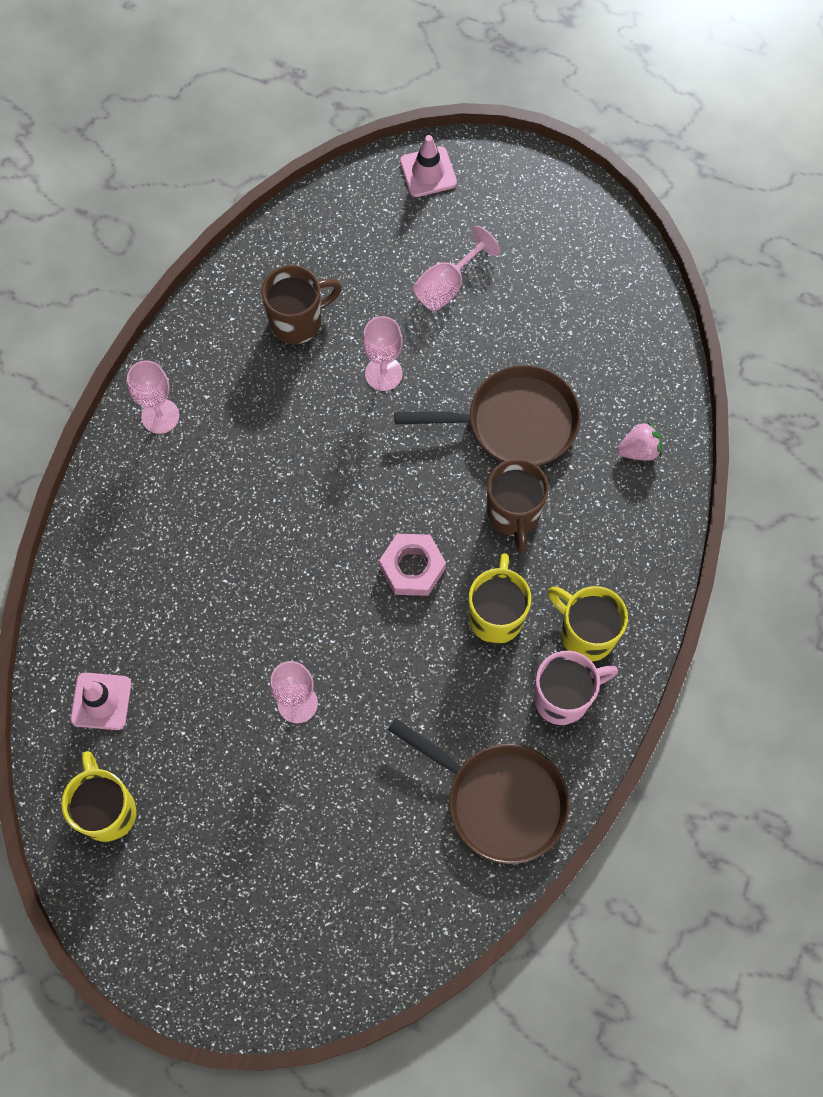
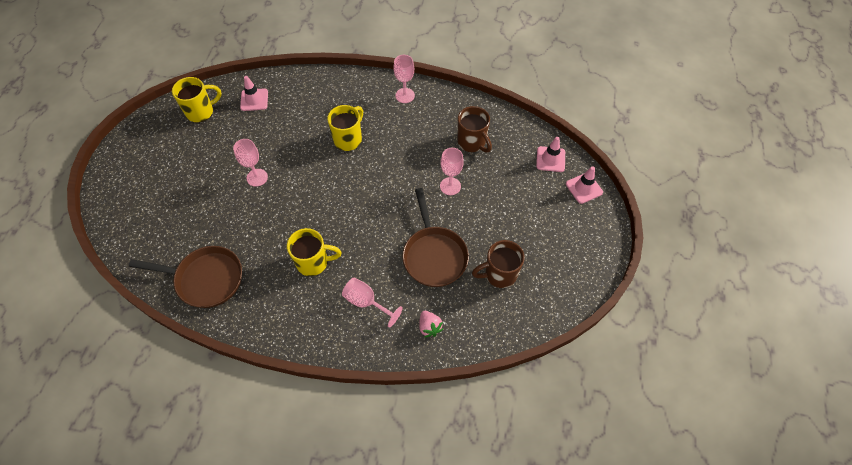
camera: 80 degrees right, 10 degrees down
pink nut [379,534,446,596] -> none
brown pan [388,718,569,864] -> brown pan turned 105 degrees counterclockwise [129,246,242,308]
pink goblet [413,226,500,311] -> pink goblet moved to [342,278,403,328]
brown mug [487,459,549,553] -> brown mug moved to [472,240,525,288]
pink mug [533,651,618,725] -> none
yellow mug [548,586,628,661] -> yellow mug moved to [327,105,363,151]
none -> pink traffic cone [536,137,565,172]

